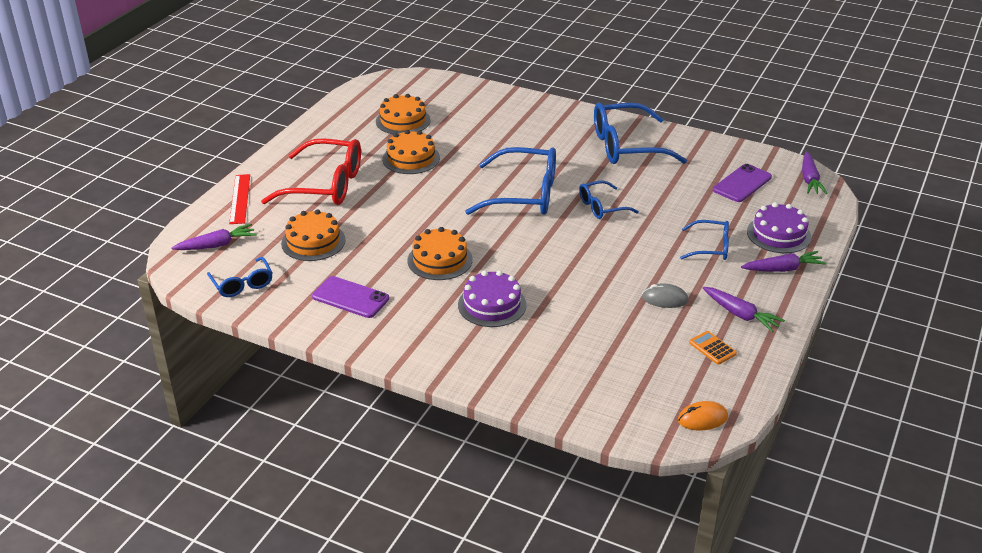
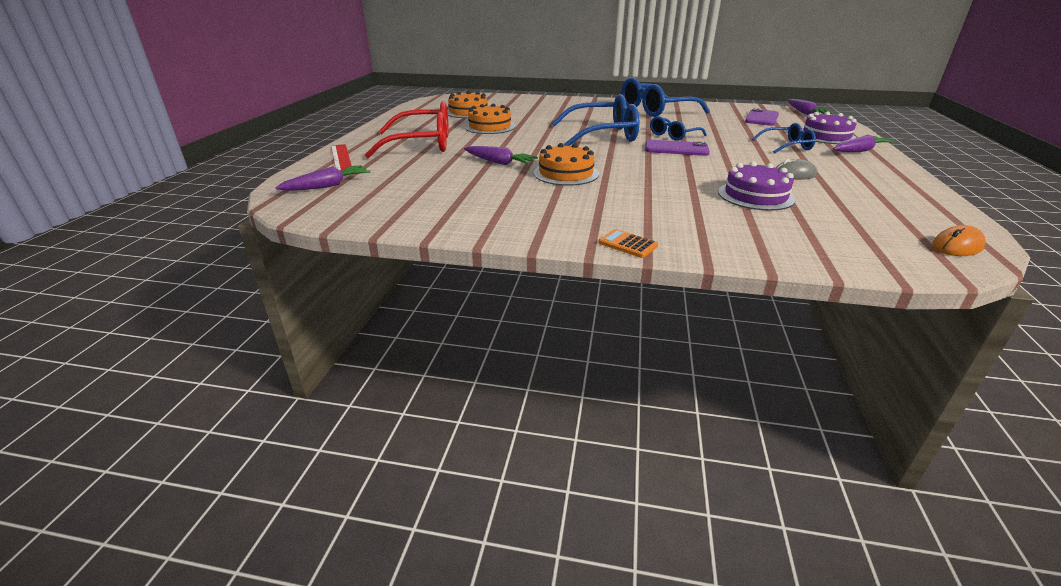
camera: 15 degrees left, 5 degrees down
blue glasses [207,257,272,297] -> none
orange cake [281,209,346,261] -> none
purple phone [312,276,389,318] -> purple phone moved to [645,140,710,156]
purple cake [458,270,526,327] -> purple cake moved to [718,161,795,211]
orange calculator [689,331,737,365] -> orange calculator moved to [598,229,658,258]
purple carrot [703,287,785,332] -> purple carrot moved to [464,146,538,165]

